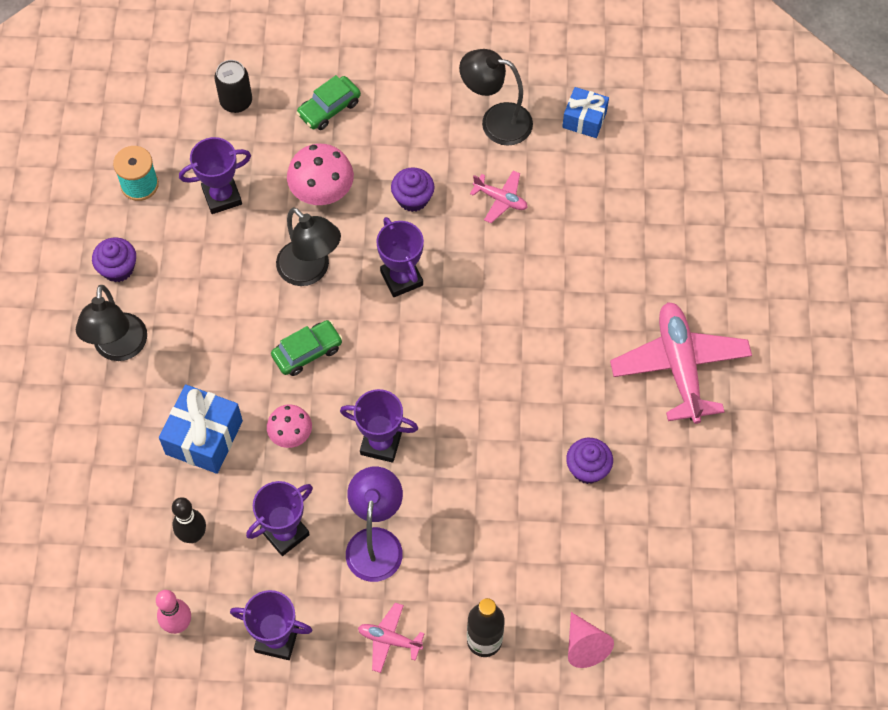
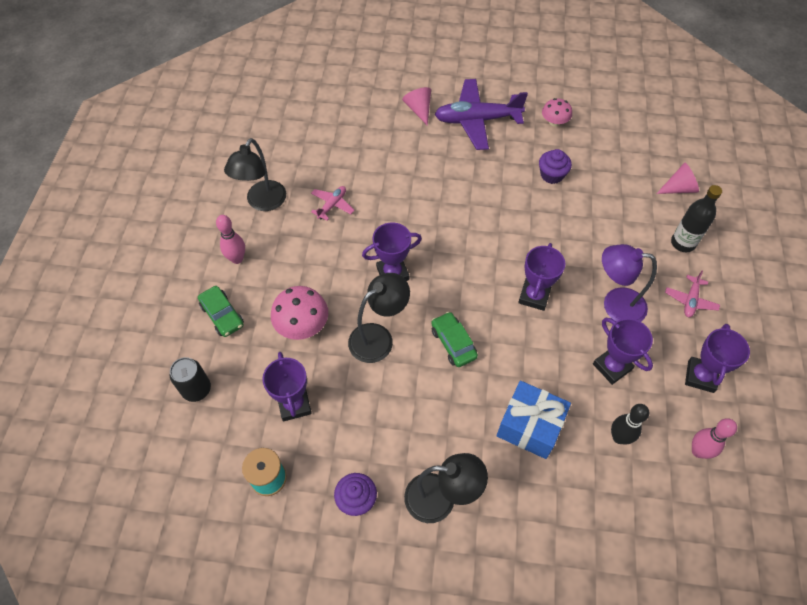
camera: 85 degrees left, 5 degrees down
pink mushroom [267,405,312,448] -> pink mushroom moved to [542,98,572,126]
purple cupcake [391,167,435,212] -> none
blue gift [562,87,609,138] -> none
pink plane [610,302,752,424] -> purple plane [435,79,528,150]
none -> pink bowling pin [216,215,245,264]
none -> pink cone [402,87,431,126]

